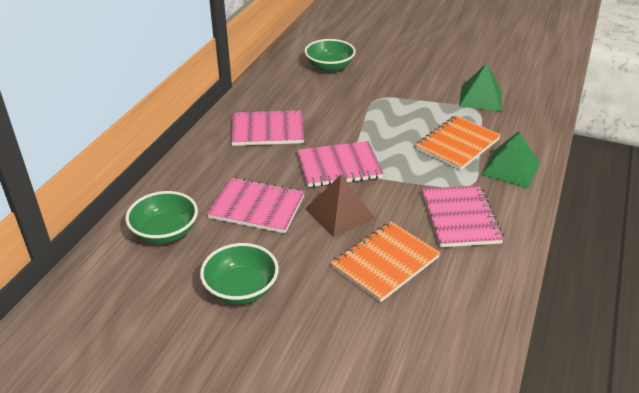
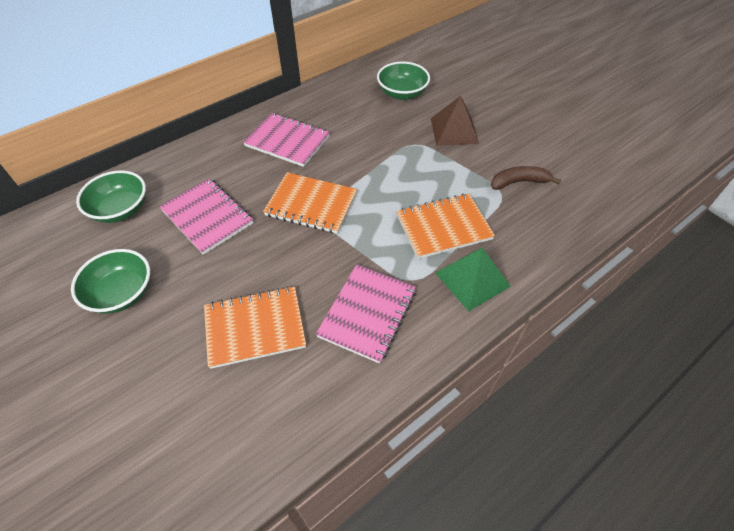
camera: 30 degrees right, 15 degrees up
pink notebook [296,141,383,187] -> orange notebook [263,172,357,234]
brown pyramid [305,175,376,238] -> brown pyramid moved to [431,96,479,146]
green pyramid [459,63,502,111] -> brown banana [491,166,561,190]

